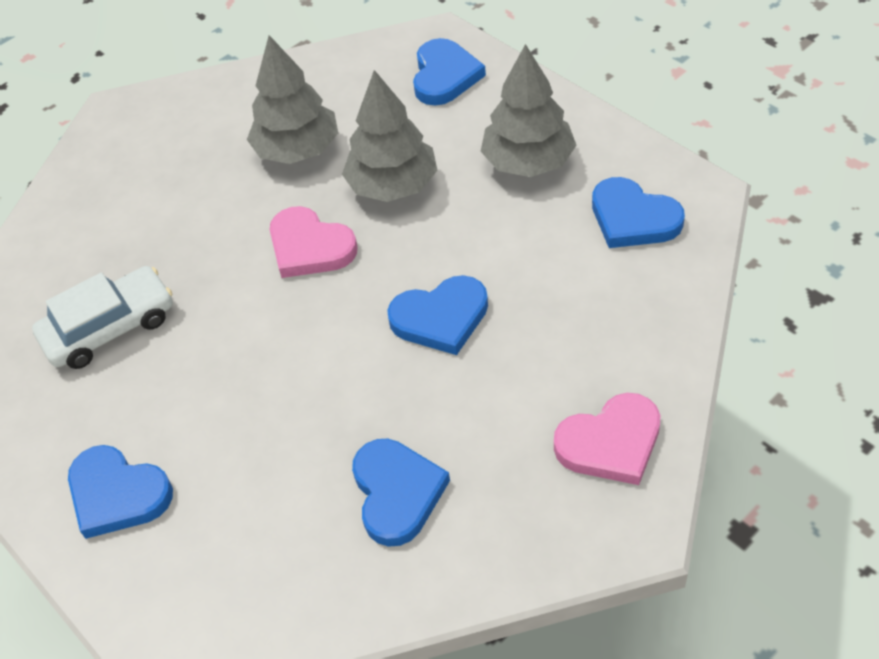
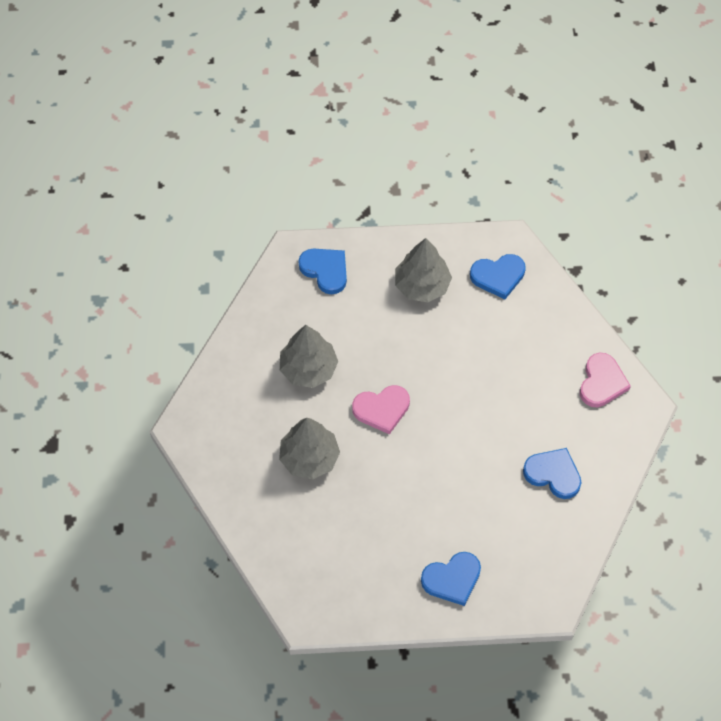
camera: 55 degrees left, 10 degrees up
white car [32,266,173,369] -> none
grey tree [342,70,437,202] -> grey tree moved to [279,418,340,479]
blue heart [387,275,488,355] -> none

